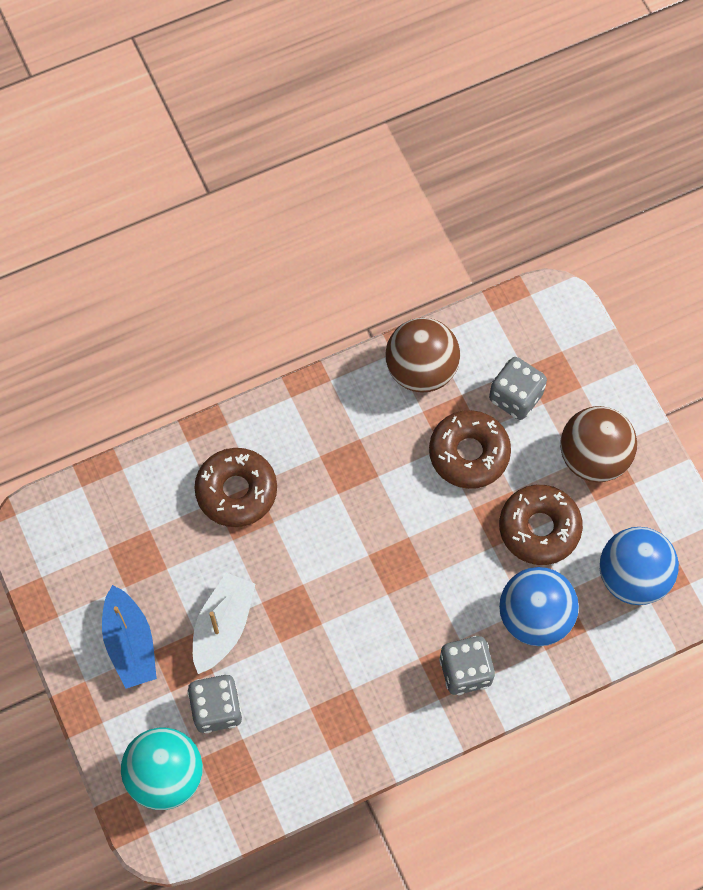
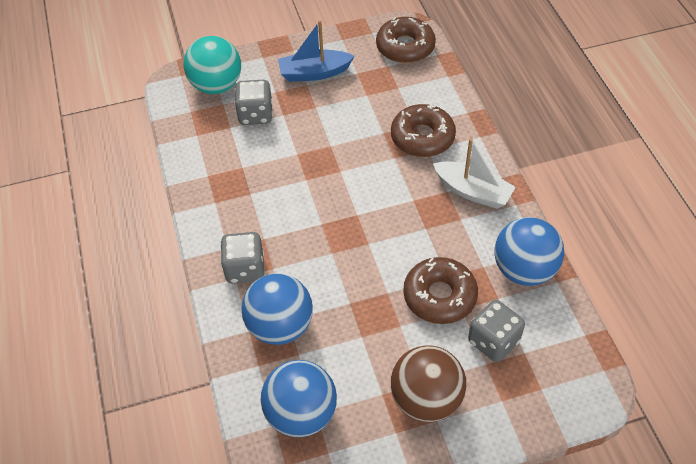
camera: 100 degrees right, 15 degrees down
white boat [193,573,255,674] -> white boat moved to [433,138,516,209]
brown ball [385,318,460,393] -> blue ball [494,217,564,286]
brown donut [499,485,583,565] -> brown donut moved to [376,17,436,63]

